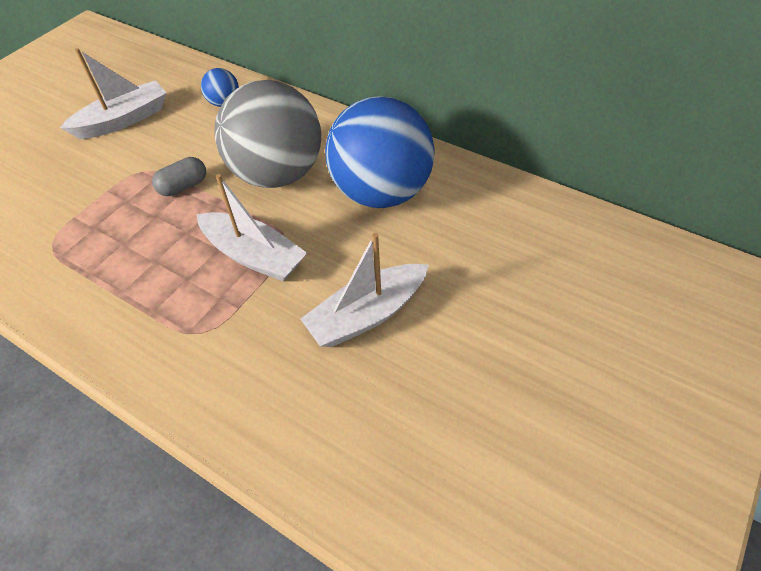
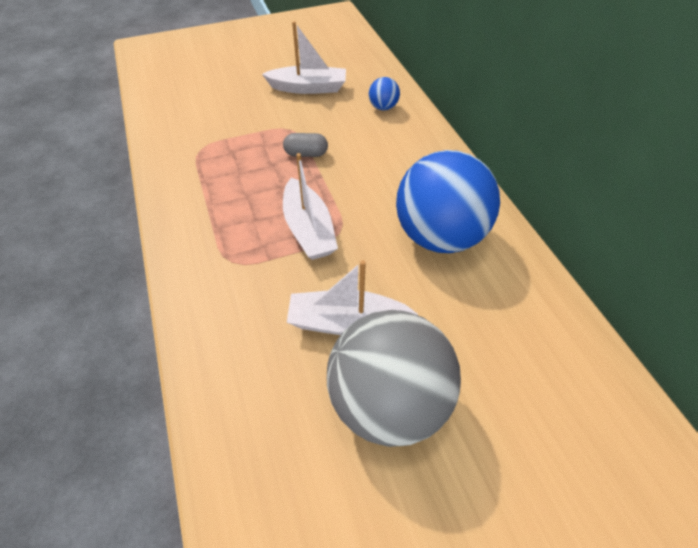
camera: 35 degrees right, 0 degrees up
grey ball [214,80,321,188] -> grey ball moved to [327,310,461,447]

